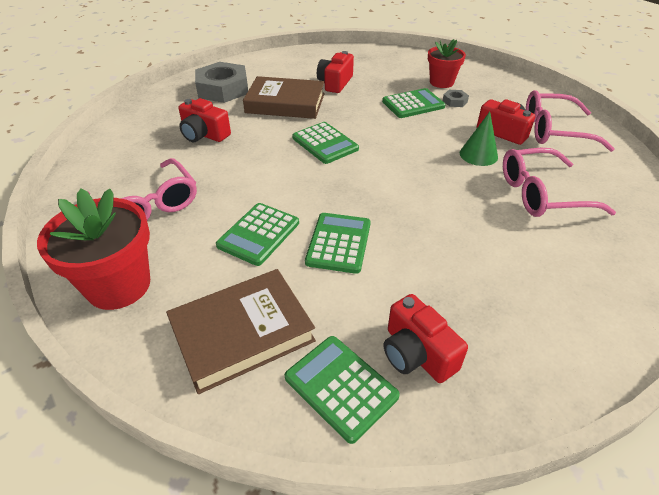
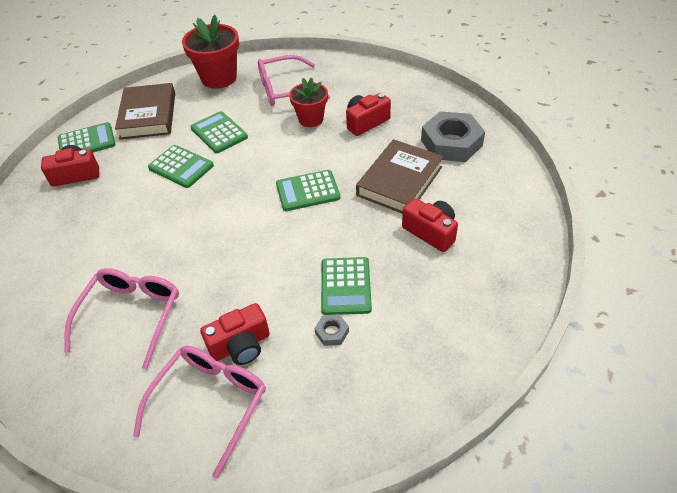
camera: 115 degrees right, 5 degrees up
red flower pot [428,39,466,88] -> red flower pot moved to [289,77,328,127]
green cone [460,112,498,166] -> none

